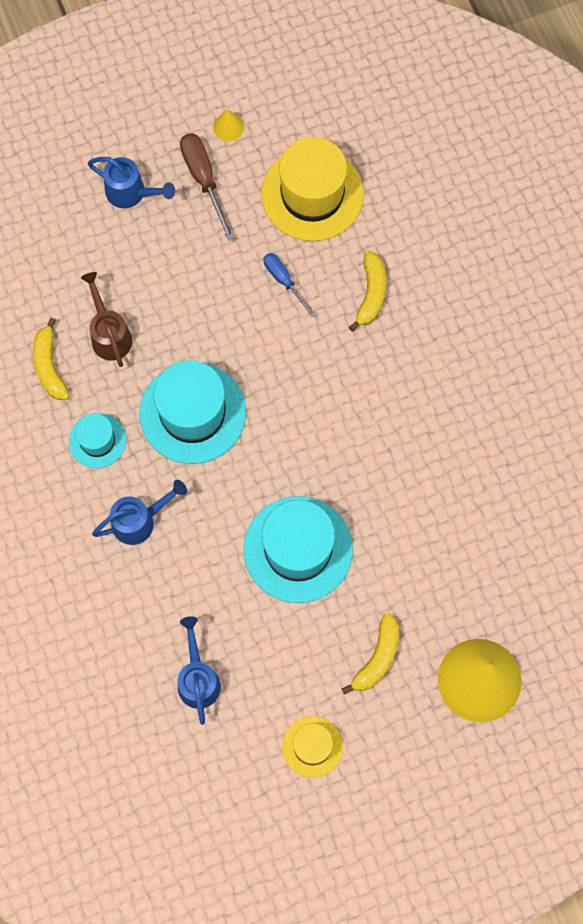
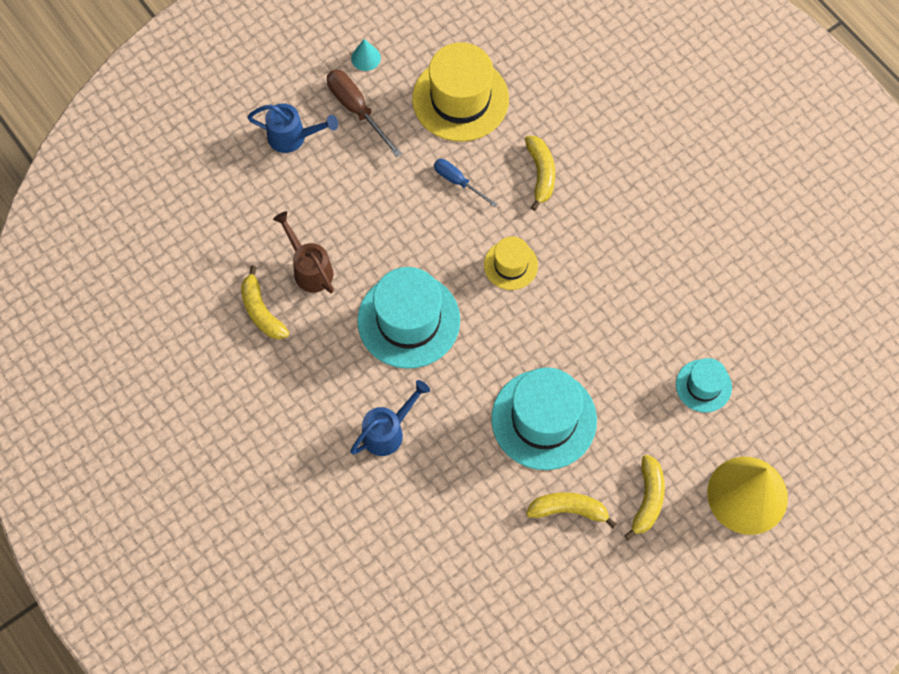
camera: 15 degrees left, 5 degrees down
turquoise hat [69,413,126,468] -> turquoise hat moved to [676,358,732,413]
blue watering can [177,616,221,725] -> none
yellow cone [213,109,244,141] -> turquoise cone [351,39,381,71]
yellow hat [282,716,343,778] -> yellow hat moved to [484,236,538,290]
none -> yellow banana [526,492,617,528]

